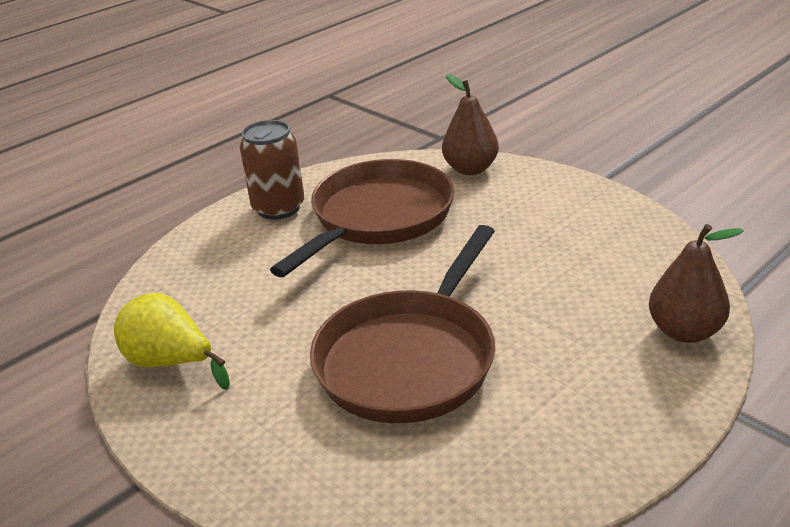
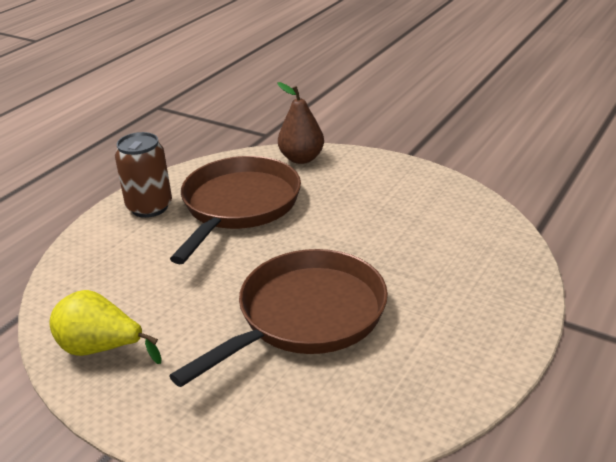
camera: 15 degrees left, 0 degrees up
brown pan [310,225,495,423] -> brown pan turned 150 degrees counterclockwise [169,249,388,387]
brown pear [649,224,744,343] -> none

